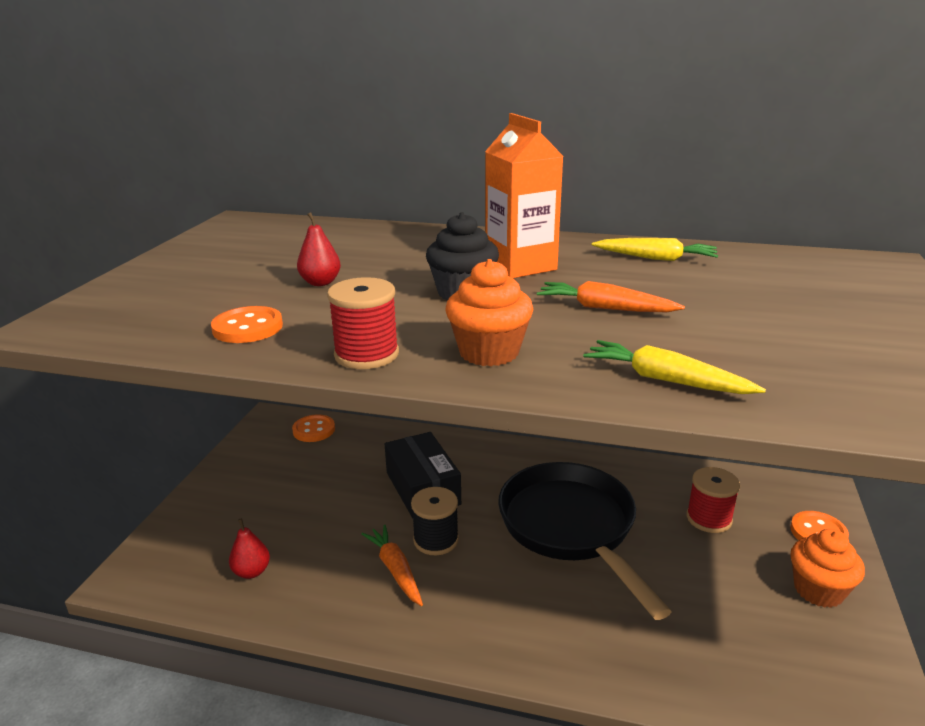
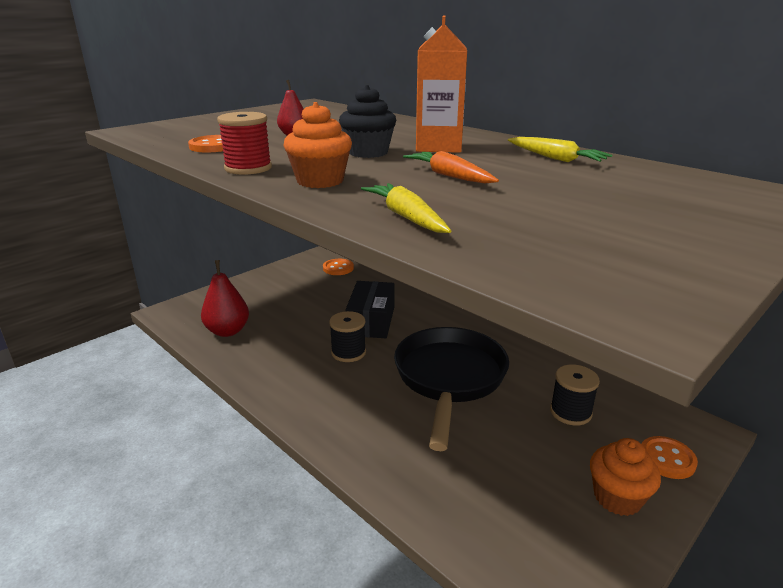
camera: 30 degrees right, 0 degrees up
red pear [229,518,270,579] -> red pear [201,260,249,337], size x1.70
orange carrot [361,525,423,606] -> none
red spool [686,467,740,533] -> black spool [550,364,600,426]

